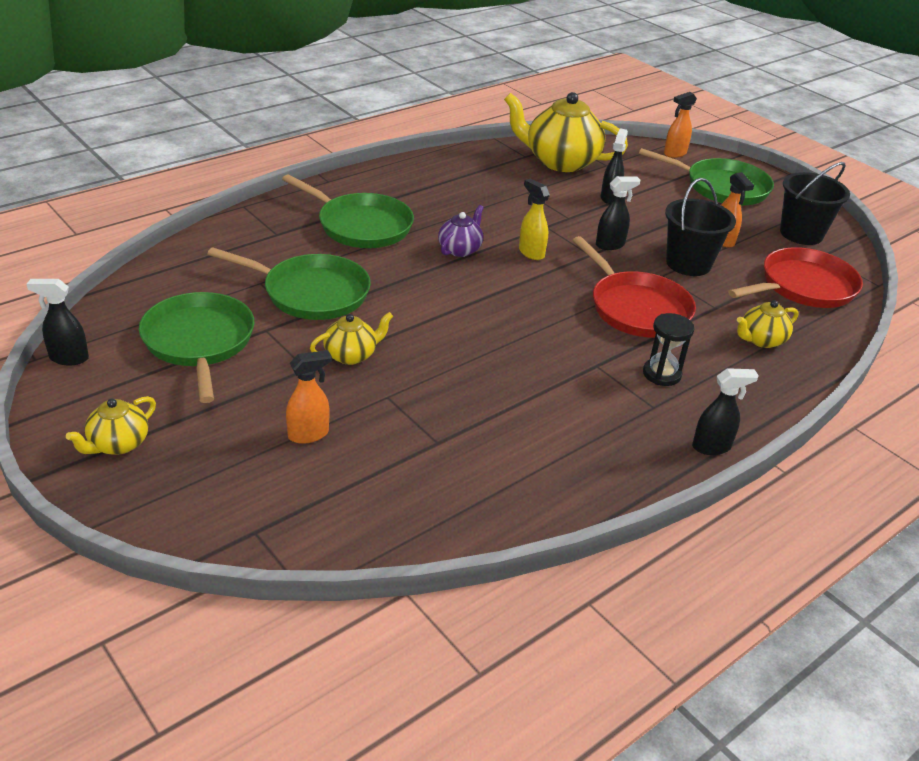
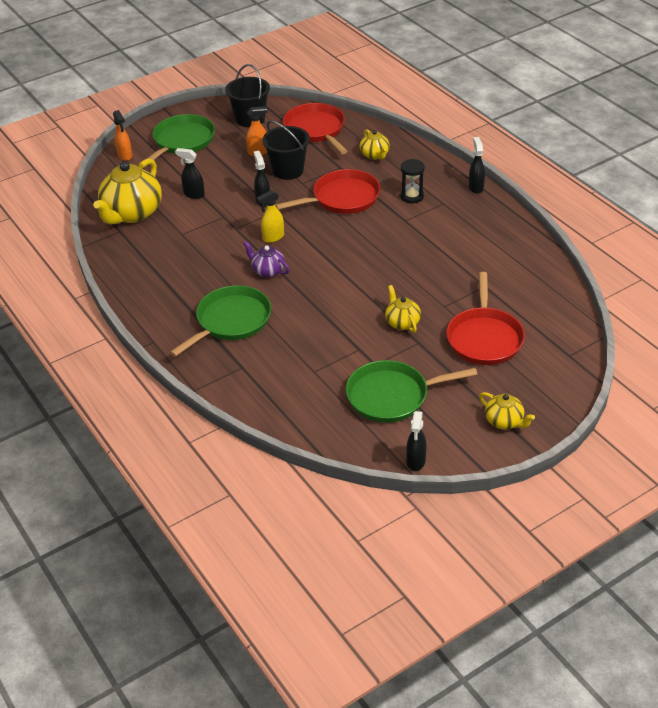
camera: 80 degrees left, 5 degrees up
green pan [208,247,371,320] -> none
orange spray bottle [286,350,332,444] -> red pan [446,272,525,365]

